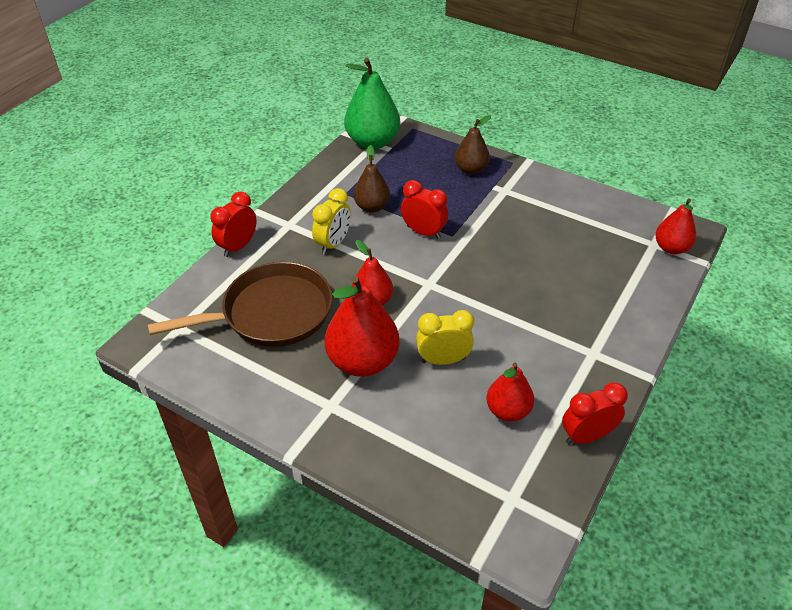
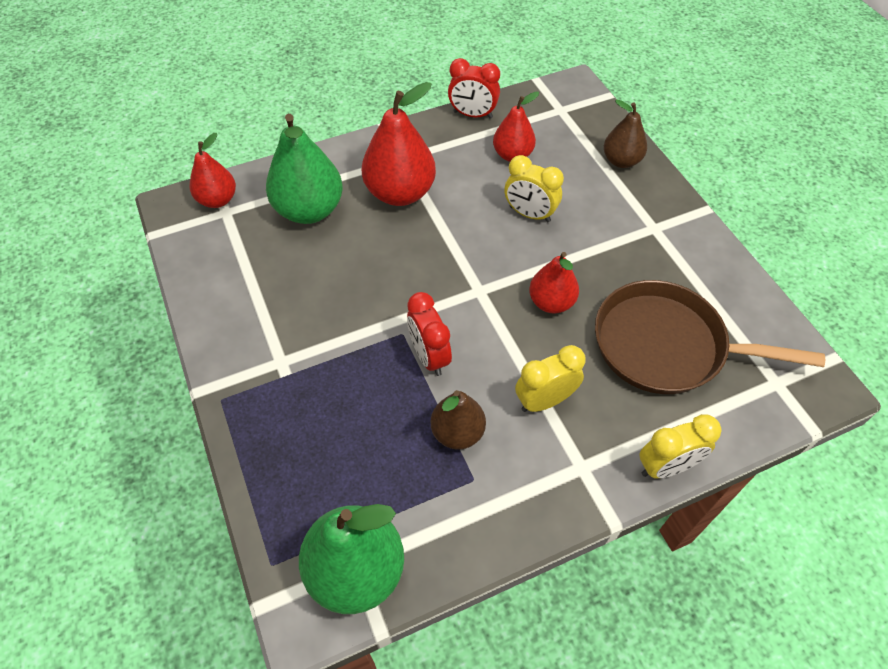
camera: 145 degrees left, 10 degrees up
red clock [210,191,257,257] -> yellow clock [639,414,722,478]
red pear [325,276,400,377] -> red pear moved to [362,82,436,206]
brown pear [455,115,491,175] -> brown pear moved to [604,100,647,168]
none -> green pear [266,114,343,224]

